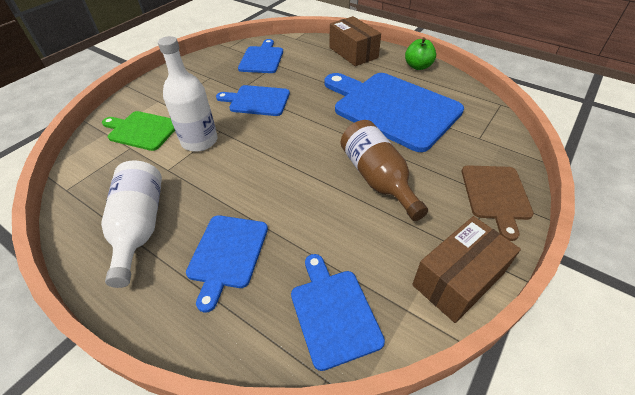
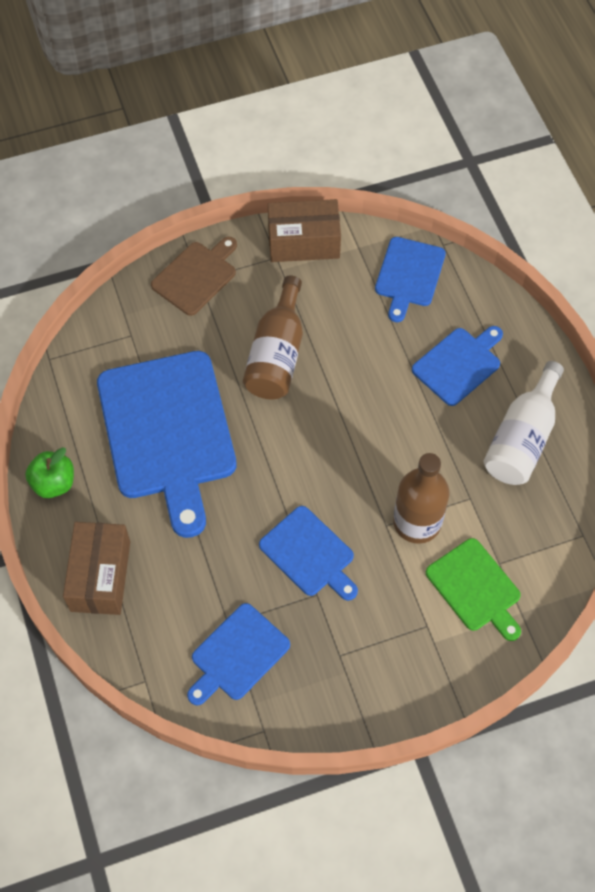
camera: 145 degrees left, 15 degrees up
white bottle [158,36,218,152] -> brown bottle [393,453,449,544]

